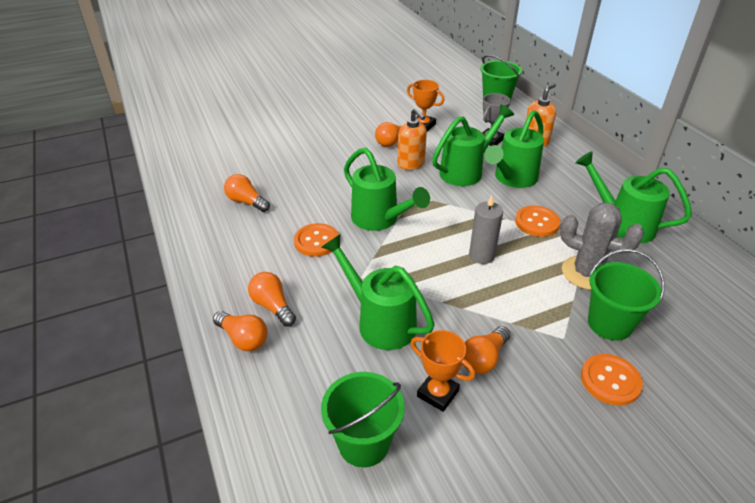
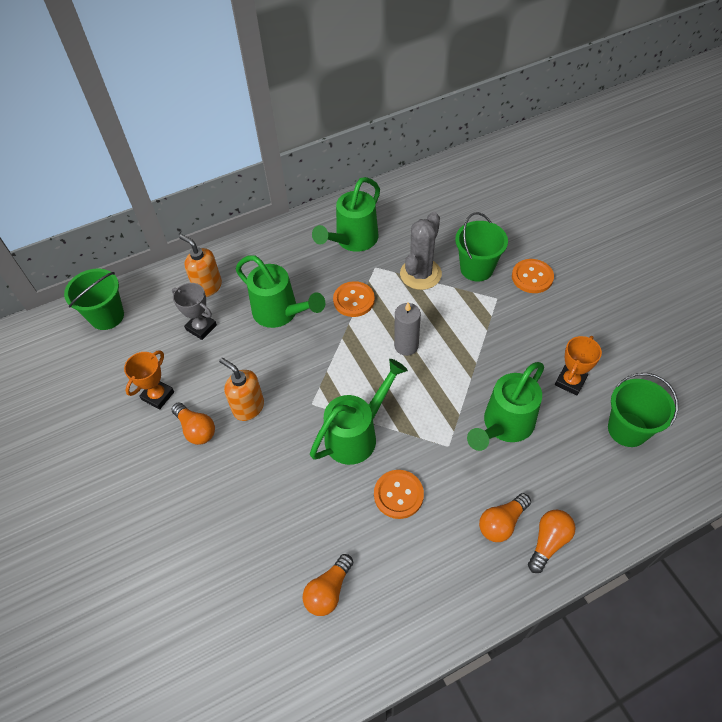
camera: 90 degrees left, 15 degrees up
orange soap dispenser [398,108,427,170] -> orange soap dispenser turned 105 degrees counterclockwise [219,358,264,421]
green watering can [432,104,514,186] -> none
orange light bulb [463,326,510,374] -> none

